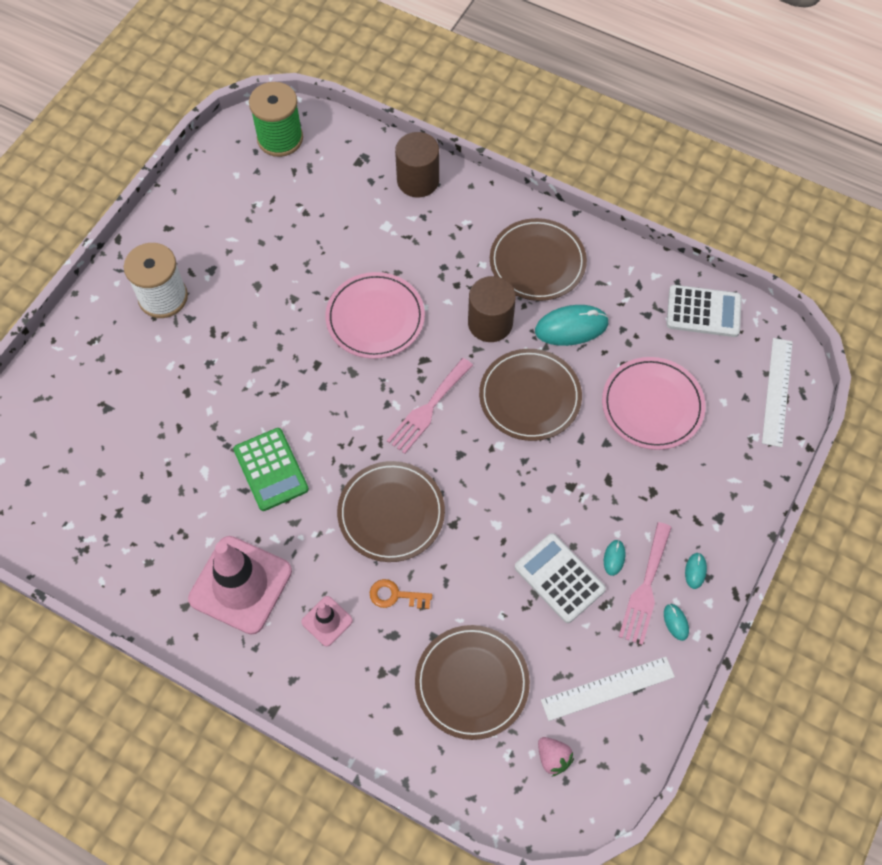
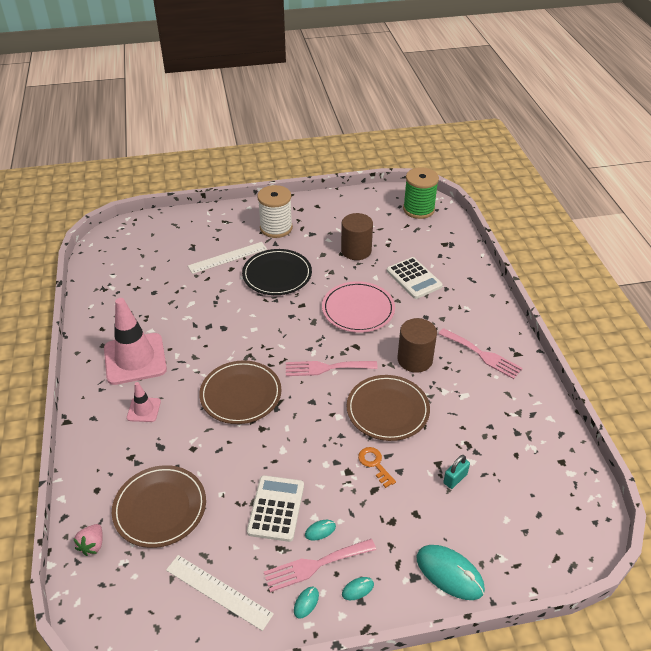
camera: 50 degrees right, 20 degrees down
green calculator [233,428,309,511] -> none
orange key [370,579,432,609] -> orange key moved to [358,447,396,488]
brown cylinder [395,132,439,197] -> brown cylinder moved to [341,213,373,260]
brown plate [490,218,587,301] -> pink fork [438,328,523,379]
turquoise mouse [535,305,609,346] -> turquoise mouse moved to [417,545,485,600]
pink strawberry [538,737,574,777] -> pink strawberry moved to [73,524,103,556]
pink plate [602,357,705,450] -> turquoise padlock [443,455,470,489]
white calculator [666,285,742,337] -> white calculator moved to [387,257,443,299]
white ruler [762,338,793,447] -> white ruler moved to [188,242,267,274]
none -> black plate [242,249,312,295]

